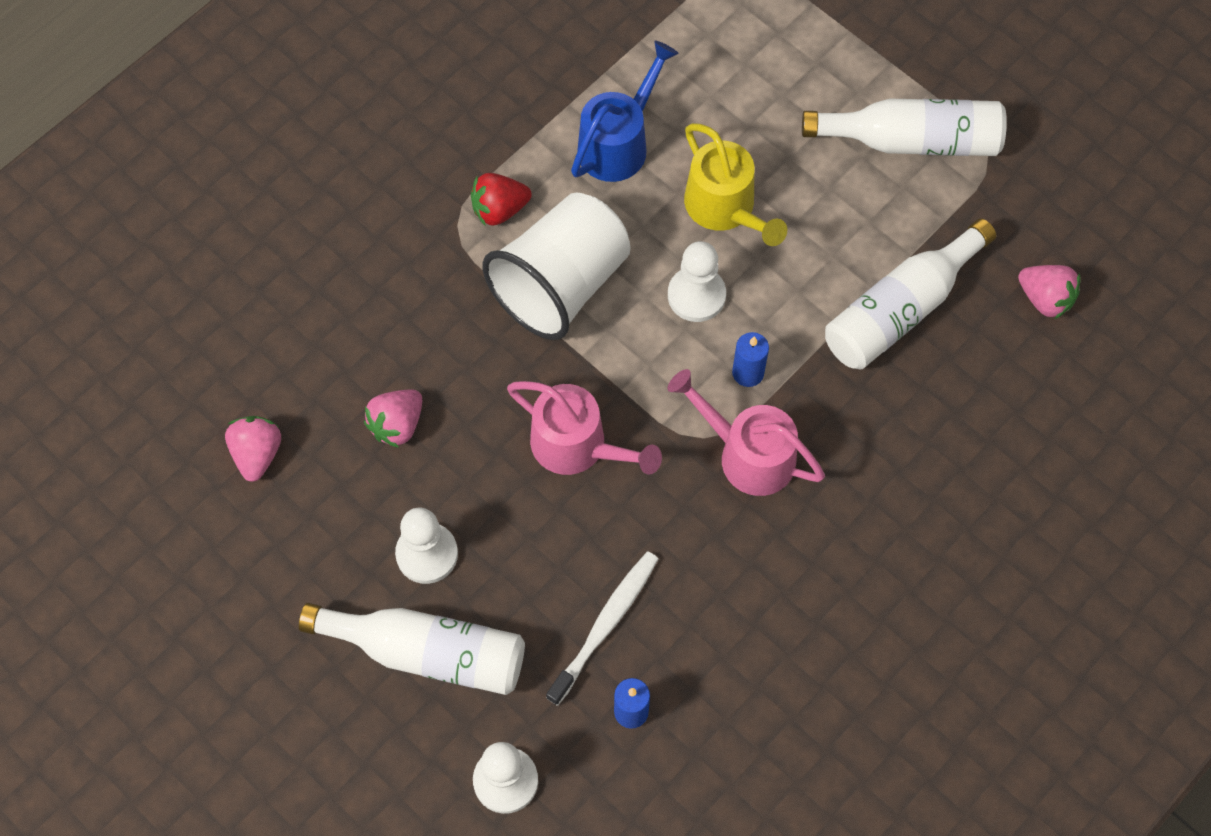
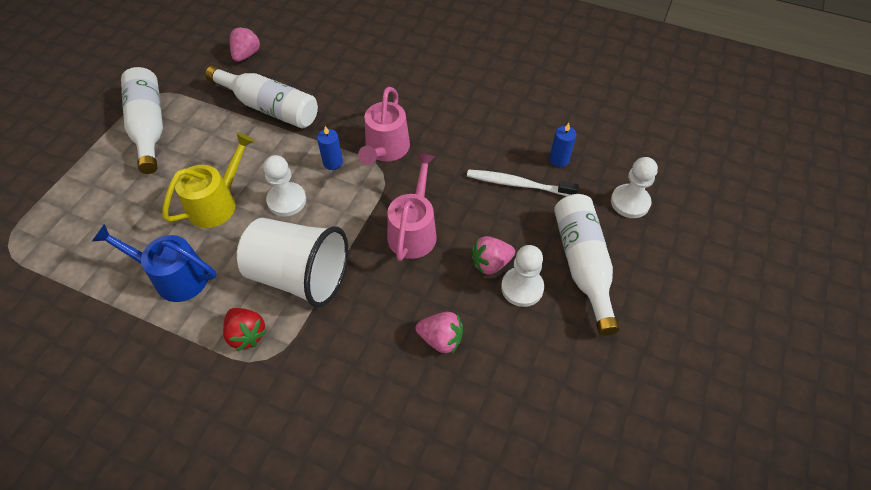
camera: 110 degrees left, 10 degrees down
pink strawberry [225,416,281,482] -> pink strawberry moved to [471,236,515,275]

